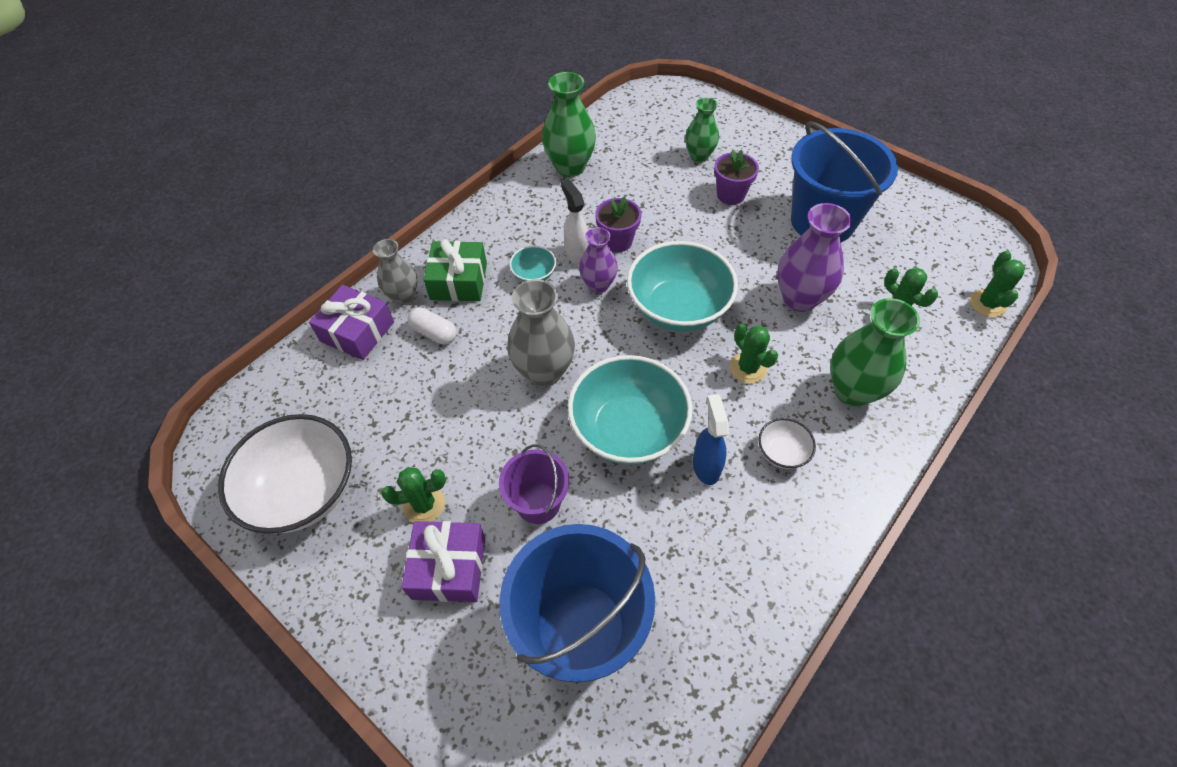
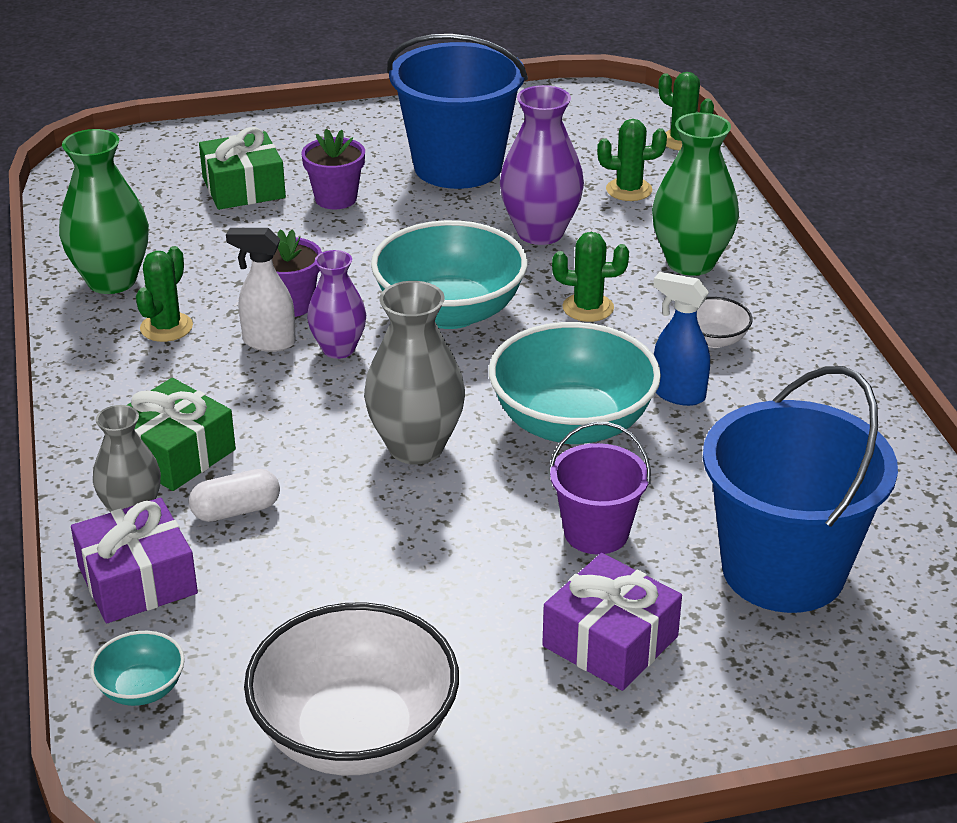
camera: 55 degrees left, 20 degrees down
green cactus [381,467,446,523] -> green cactus moved to [136,246,193,342]
turquoise bowl [509,246,556,282] -> turquoise bowl moved to [90,631,185,706]
green vase [685,98,719,162] -> green gift [199,127,286,210]

